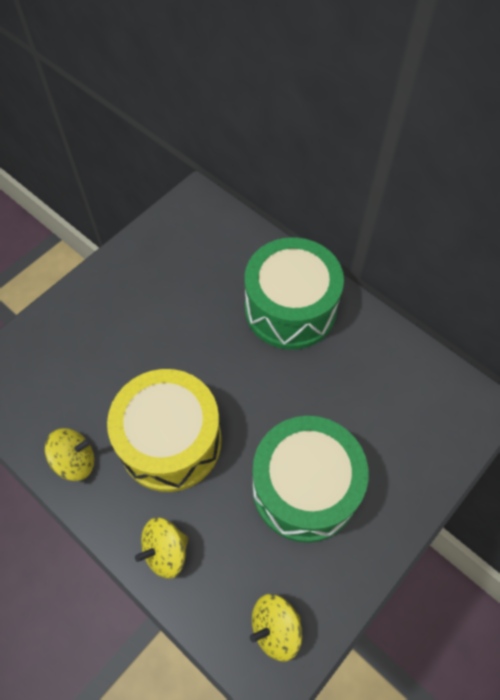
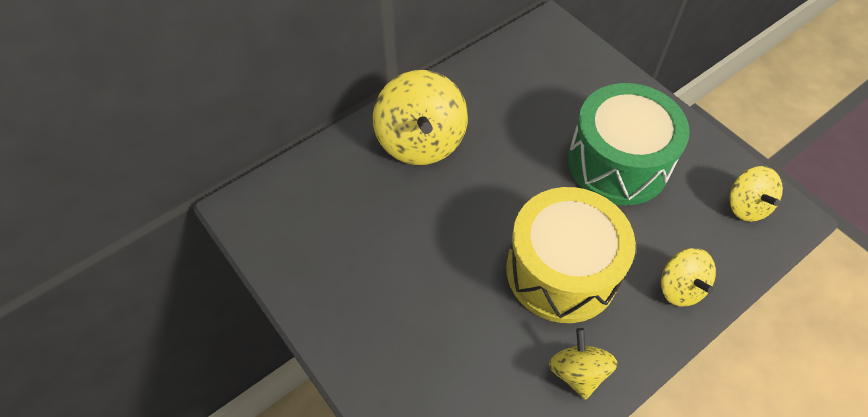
camera: 80 degrees left, 5 degrees down
green drum [245,237,344,350] -> yellow spinning top [373,70,468,165]

